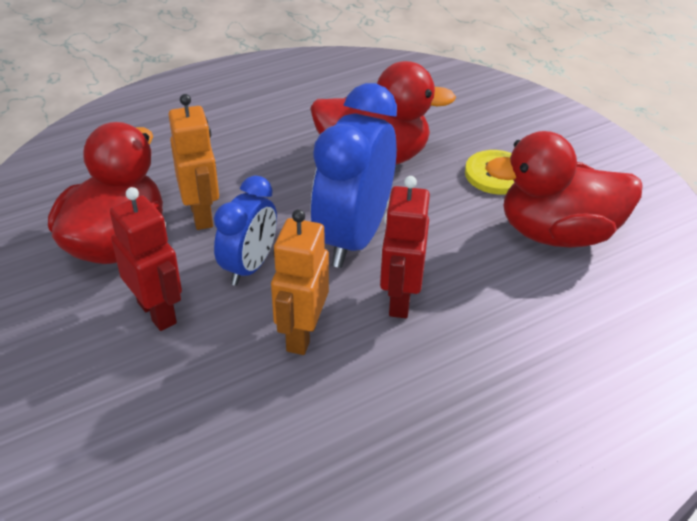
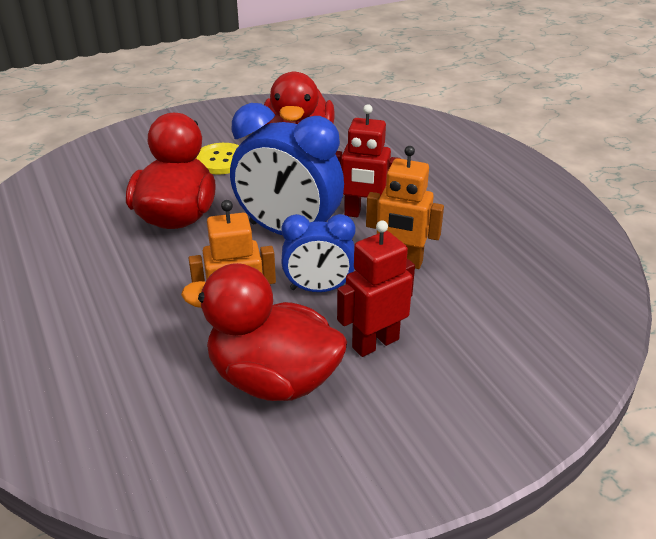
camera: 85 degrees left, 5 degrees down
blue clock [214,176,277,286] -> blue clock turned 150 degrees clockwise [281,214,355,292]

